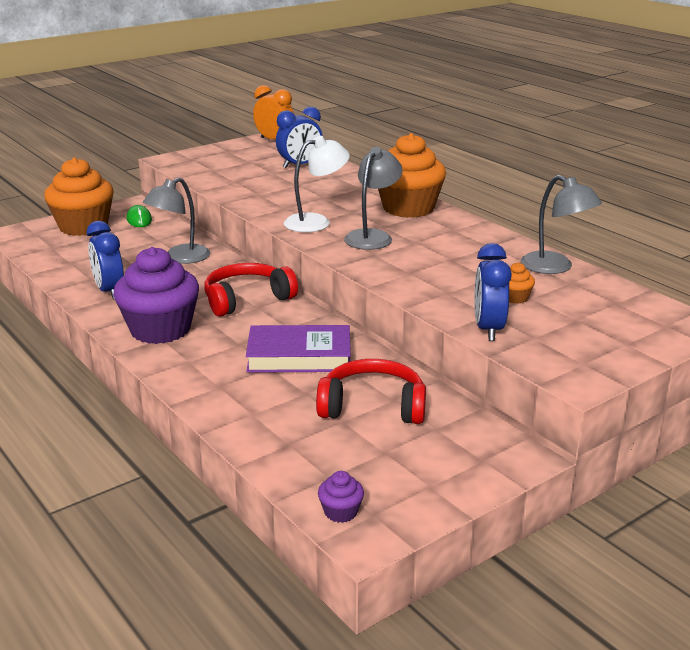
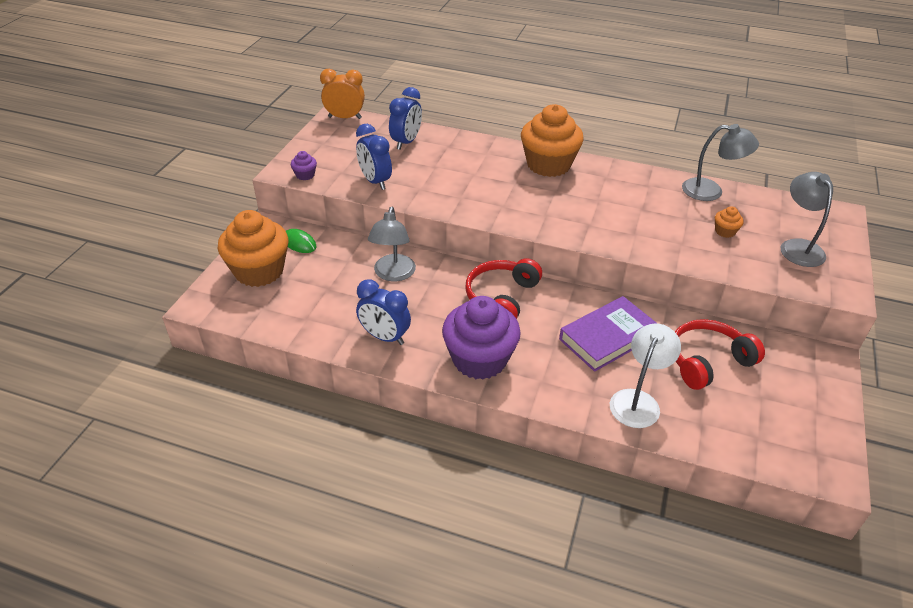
camera: 35 degrees left, 15 degrees up
white lamp [284,136,350,232] -> white lamp moved to [610,323,681,428]
purple cupcake [318,471,364,523] -> purple cupcake moved to [291,151,317,180]
grey lamp [344,147,403,250] -> grey lamp moved to [781,172,833,267]
blue clock [474,243,512,341] -> blue clock moved to [356,124,392,190]

